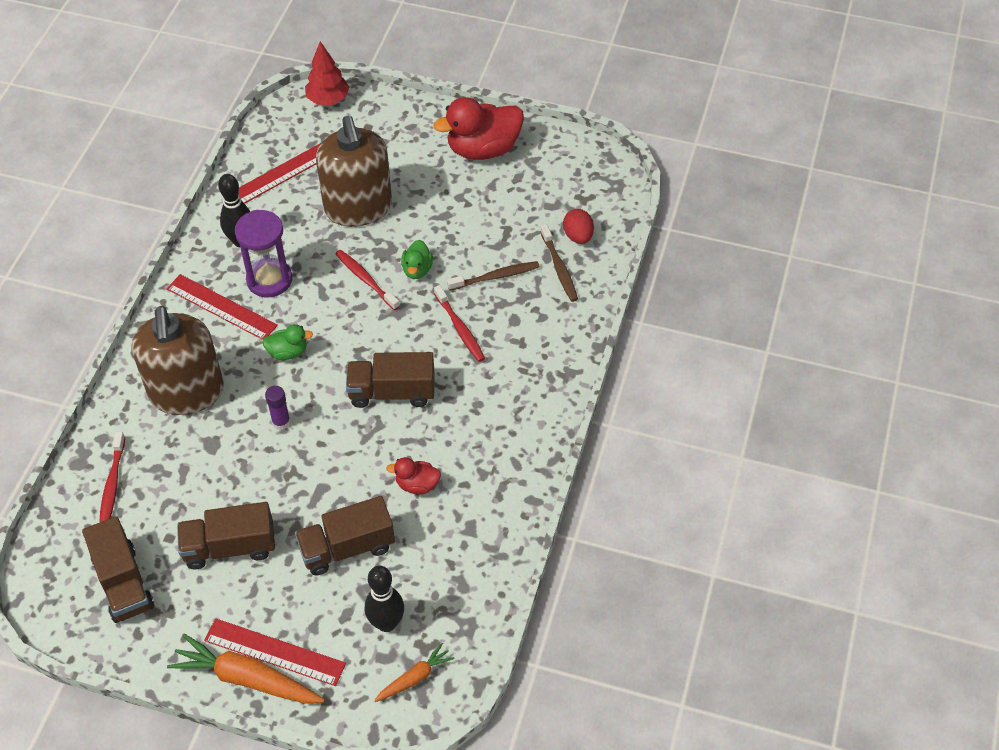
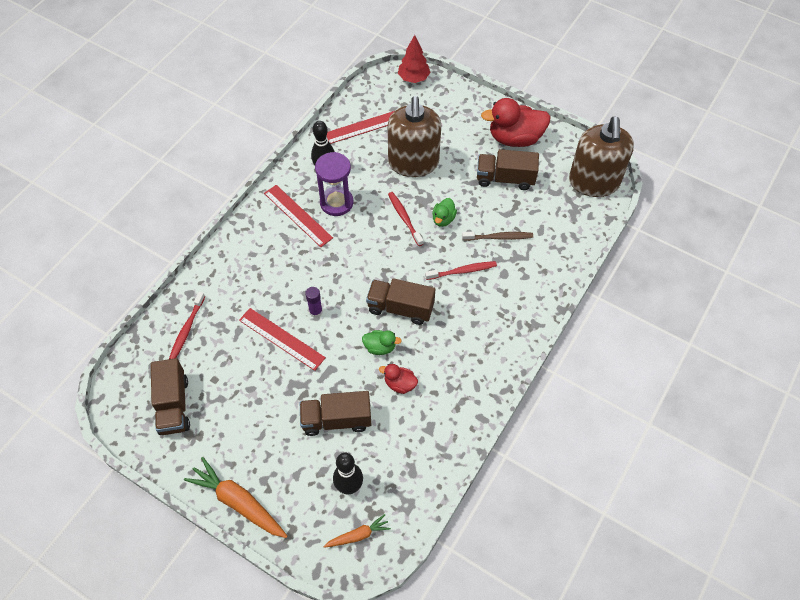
camera: 15 degrees right, 5 degrees up
brown soap dispenser [131,306,224,415] -> brown soap dispenser moved to [569,116,634,197]
brown truck [177,502,275,569] -> brown truck moved to [477,149,539,190]
red ruler [204,618,346,686] -> red ruler moved to [239,308,326,371]
green duck [262,324,313,360] -> green duck moved to [362,330,402,355]
red toothbrush [434,285,485,362] -> red toothbrush turned 90 degrees counterclockwise [425,261,497,280]
brown toothbrush [540,224,578,302] -> none
red egg [563,209,594,244] -> none

